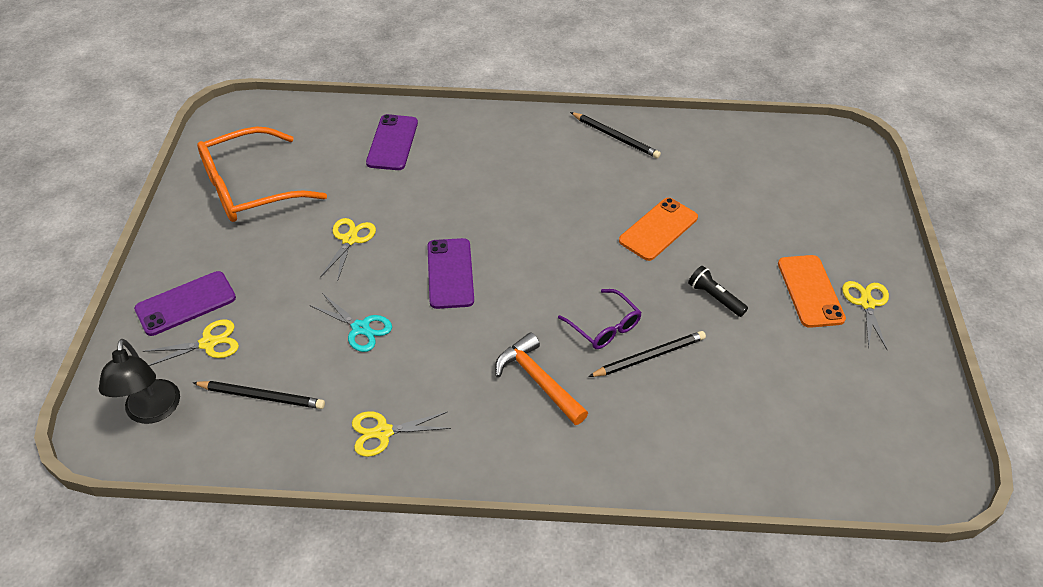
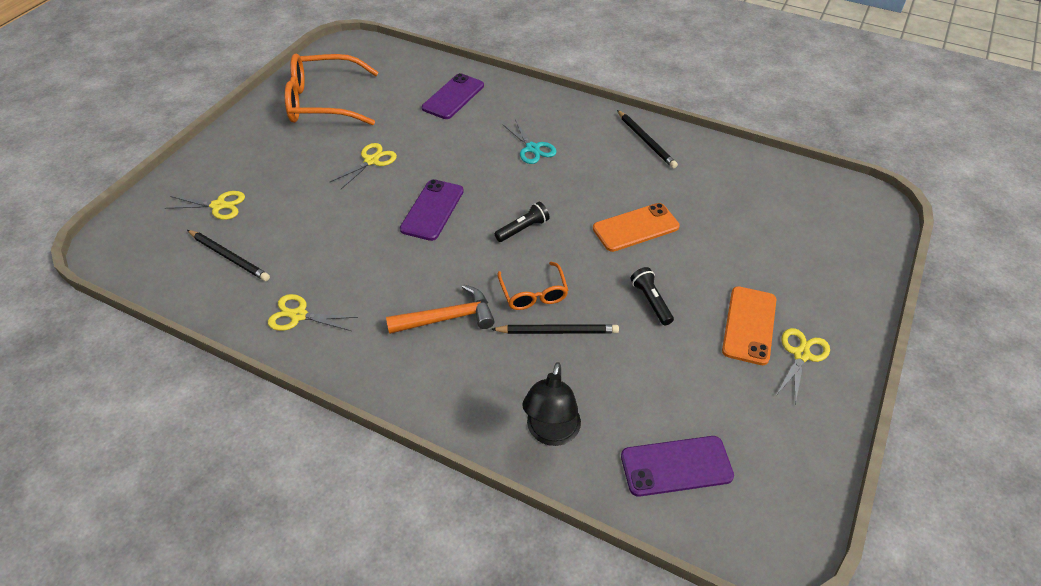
camera: 25 degrees right, 0 degrees up
black lamp [99,339,180,424] -> black lamp moved to [522,362,581,446]
purple phone [134,271,236,336] -> purple phone moved to [621,436,734,497]
turquoise scissors [310,293,392,352] -> turquoise scissors moved to [502,119,557,164]
orange hammer [495,332,588,425] -> orange hammer turned 90 degrees clockwise [386,285,495,334]
purple glasses [558,289,642,349] -> orange glasses [498,262,568,310]
none -> black flashlight [494,202,550,242]

